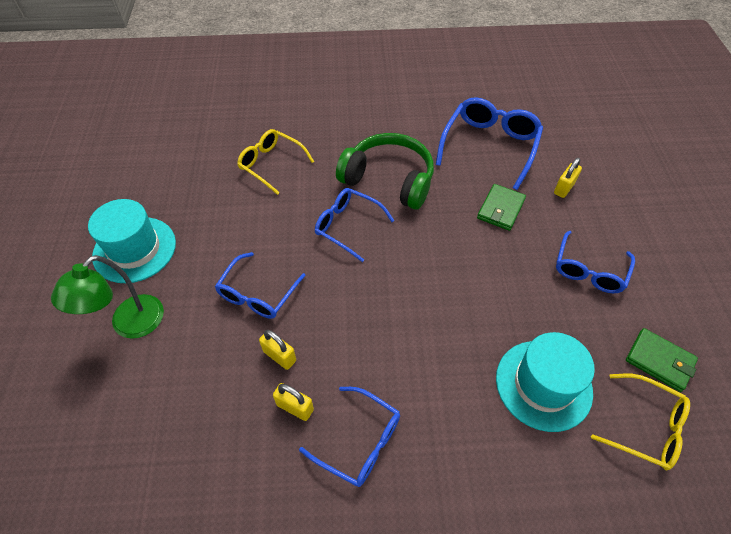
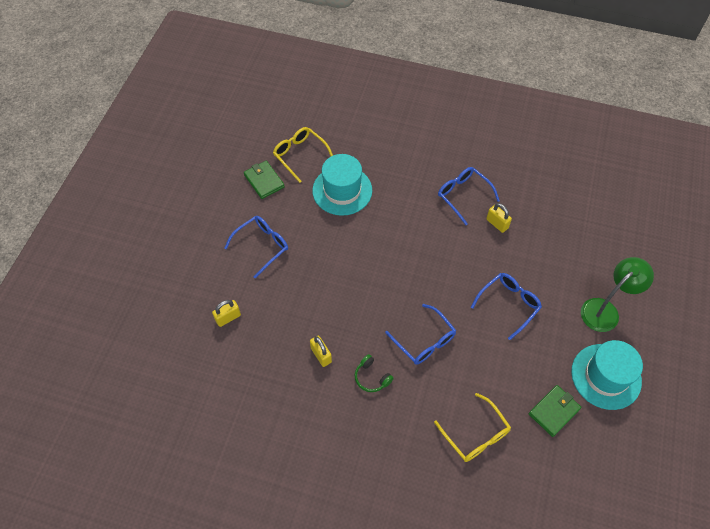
camera: 160 degrees left, 5 degrees up
yellow padlock [259,330,296,370] -> yellow padlock moved to [310,336,332,367]
green headphones [336,133,434,210] -> green headphones [355,354,394,392], size x0.43
blue glasses [436,97,543,190] -> none
green wallet [477,184,526,231] -> green wallet moved to [529,385,581,437]

